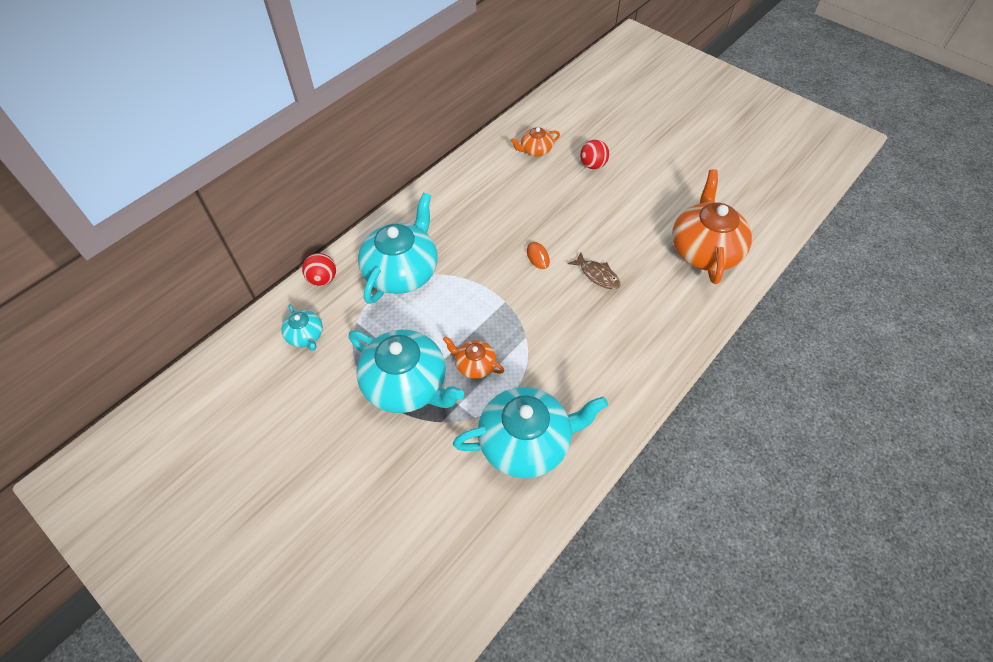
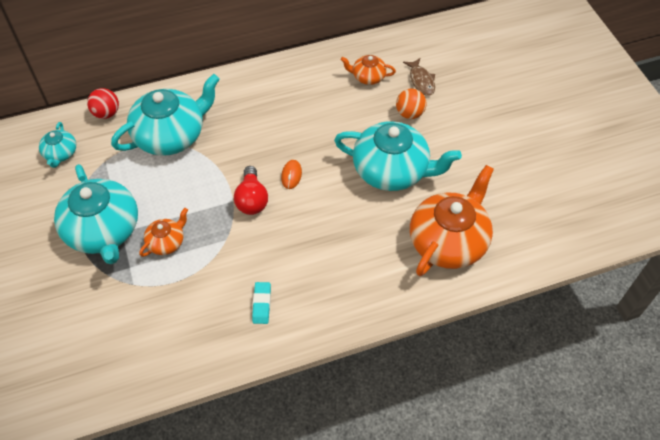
camera: 30 degrees right, 0 degrees up
orange teapot [443,336,504,379] -> orange teapot turned 75 degrees clockwise [139,208,188,257]
turquoise teapot [453,387,608,478] -> turquoise teapot moved to [334,121,462,191]
brown fish [568,252,621,289] -> brown fish moved to [403,58,435,96]
red ball [580,140,609,169] -> orange ball [396,89,427,119]
none -> red light bulb [234,166,268,215]
none -> turquoise eraser [252,282,271,324]

